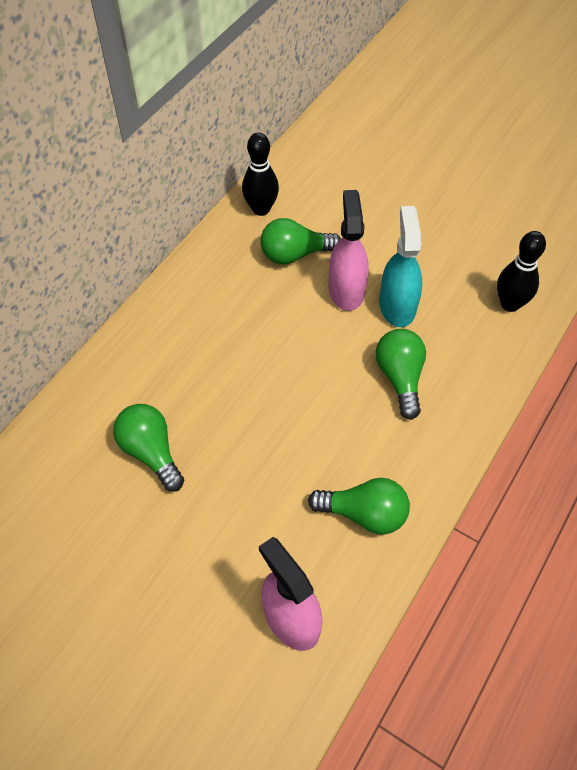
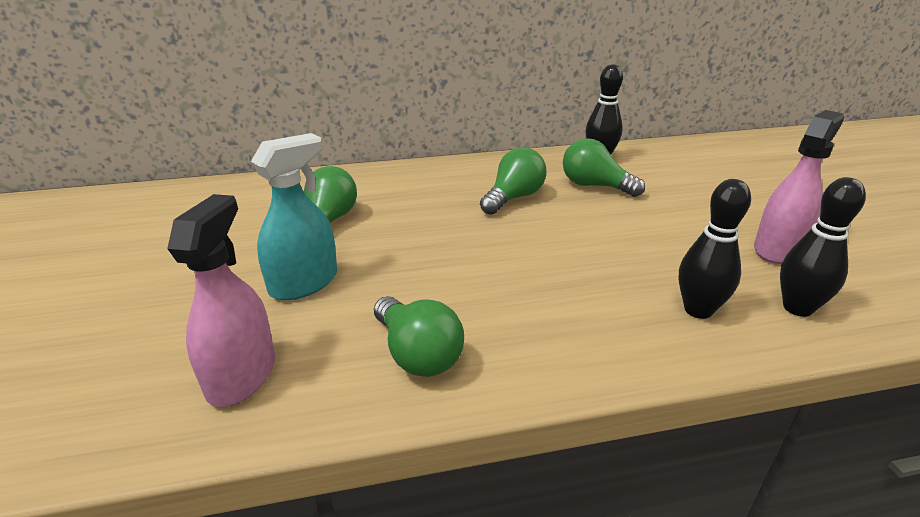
camera: 45 degrees right, 25 degrees down
pink spray bottle [329,190,369,311] -> pink spray bottle moved to [754,110,844,264]
green light bulb [375,329,426,420] -> green light bulb moved to [480,147,547,215]
turquoise spray bottle [380,206,422,327] -> turquoise spray bottle moved to [251,133,337,300]
none -> black bowling pin [678,179,751,319]

